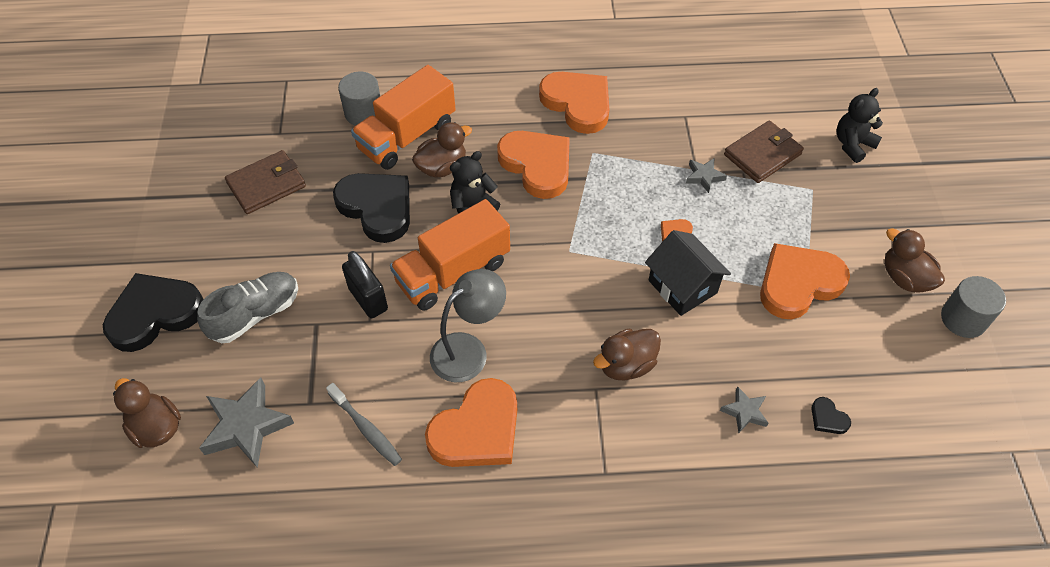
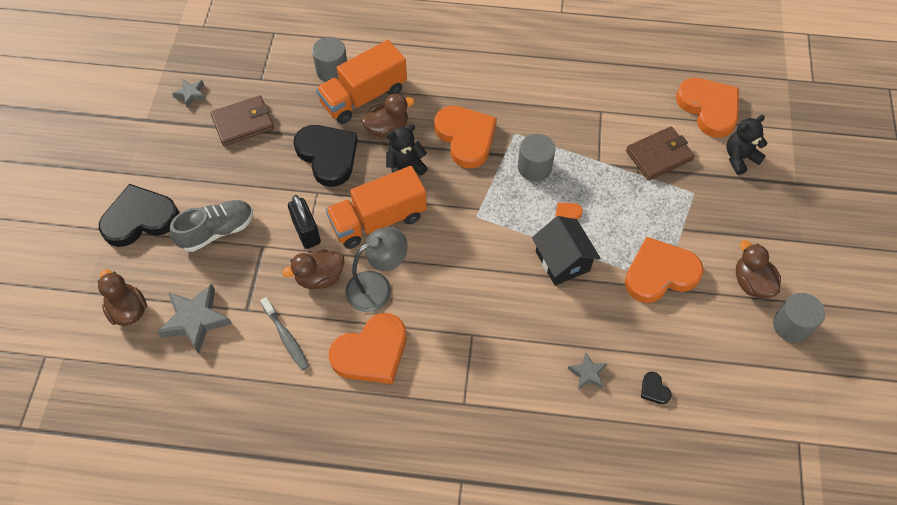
camera: 10 degrees right, 5 degrees up
orange heart [539,72,609,134] -> orange heart moved to [676,78,739,138]
brown duck [593,329,661,381] -> brown duck moved to [283,249,344,289]
grey star [686,158,727,193] -> grey star moved to [172,79,206,108]
none -> grey cylinder [518,134,555,181]

